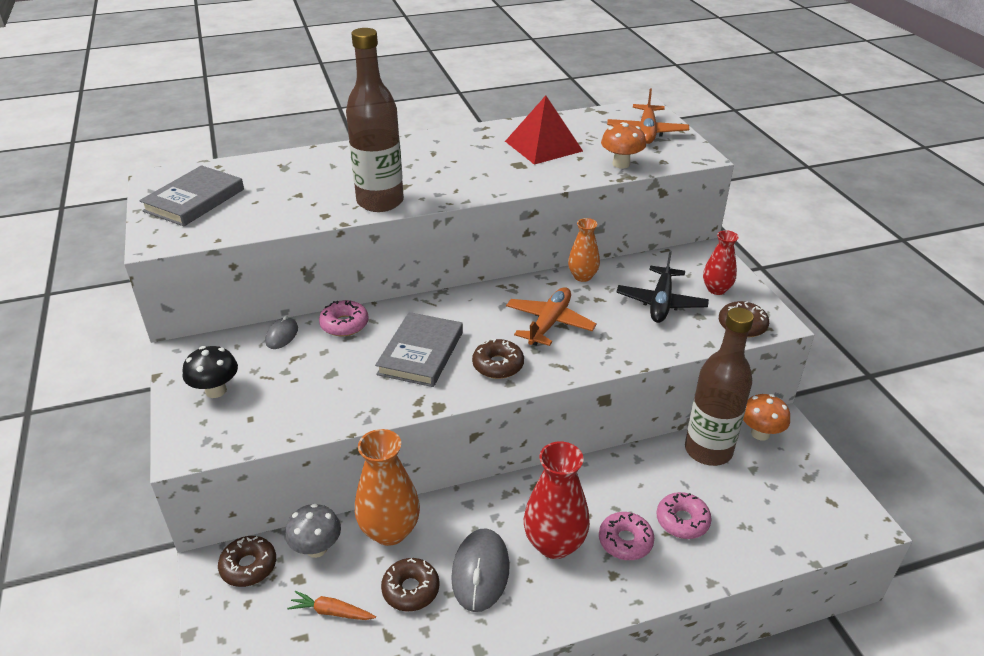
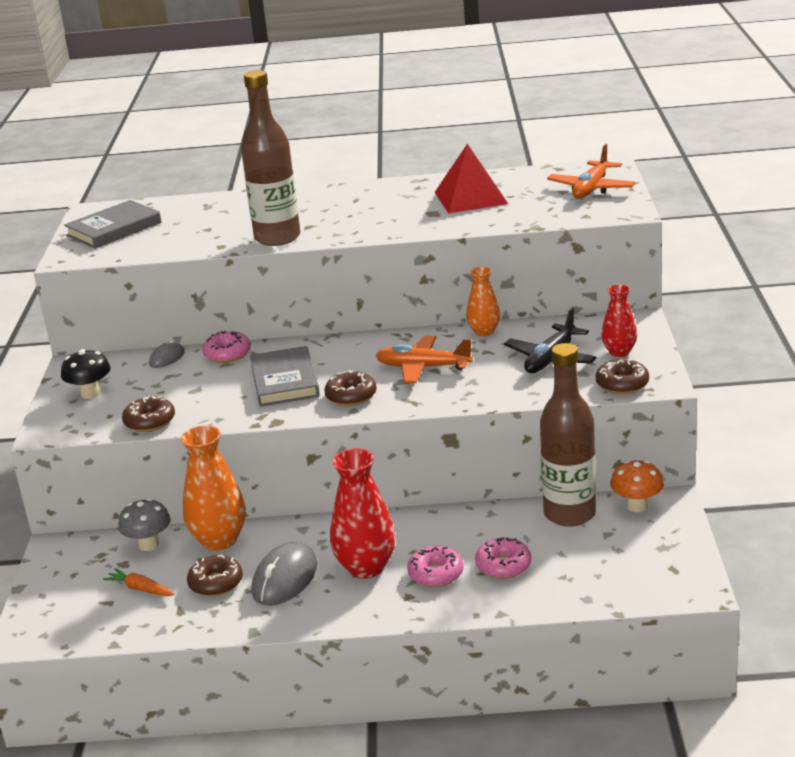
camera: 20 degrees right, 10 degrees down
brown donut [218,536,276,587] -> brown donut moved to [122,396,175,432]
grey book [375,312,463,387] -> grey book turned 45 degrees counterclockwise [250,346,320,407]
orange plane [506,287,597,346] -> orange plane turned 120 degrees counterclockwise [376,335,473,383]
orange mushroom [601,122,646,169] -> none

